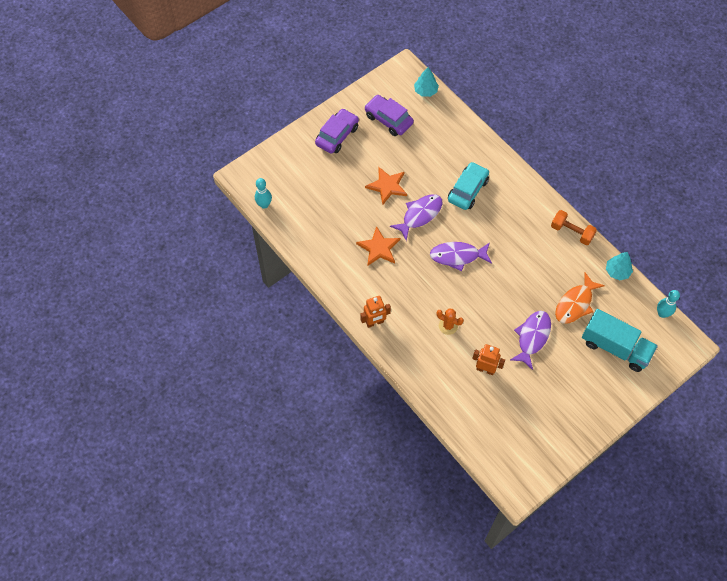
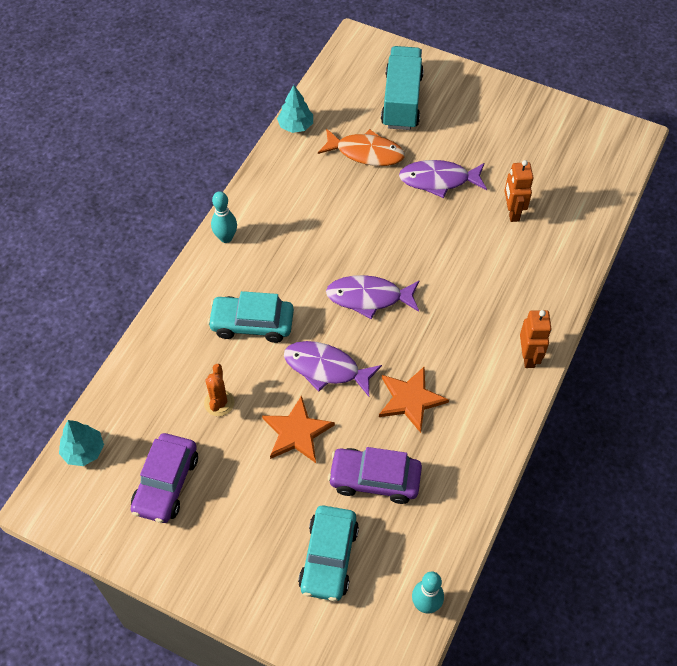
camera: 115 degrees left, 5 degrees down
purple car [315,108,359,154] -> purple car moved to [328,447,422,504]
orange robot [361,296,391,328] -> orange robot turned 45 degrees clockwise [520,310,552,368]
purple fish [430,242,492,271] -> purple fish turned 120 degrees clockwise [326,275,419,319]
orange cactus [436,309,464,335] -> orange cactus moved to [204,364,234,416]
orange dumbbell [551,210,597,245] -> none
turquoise bowling pin [657,290,680,318] -> turquoise bowling pin moved to [211,191,237,243]
none -> turquoise car [298,505,359,601]

